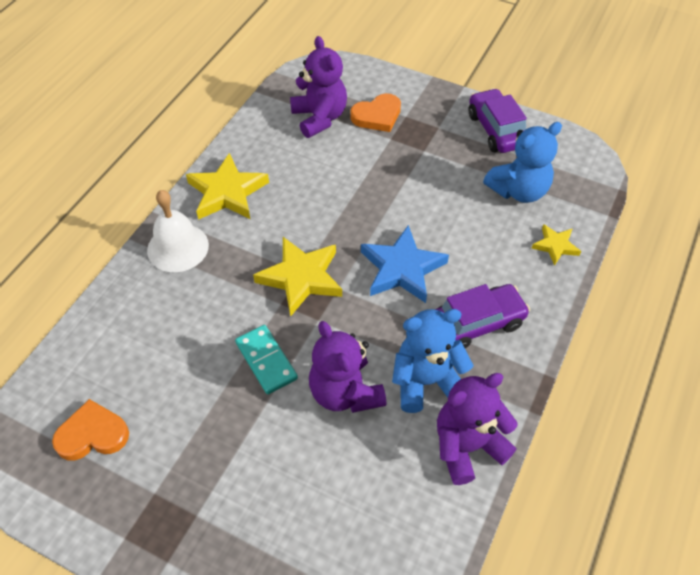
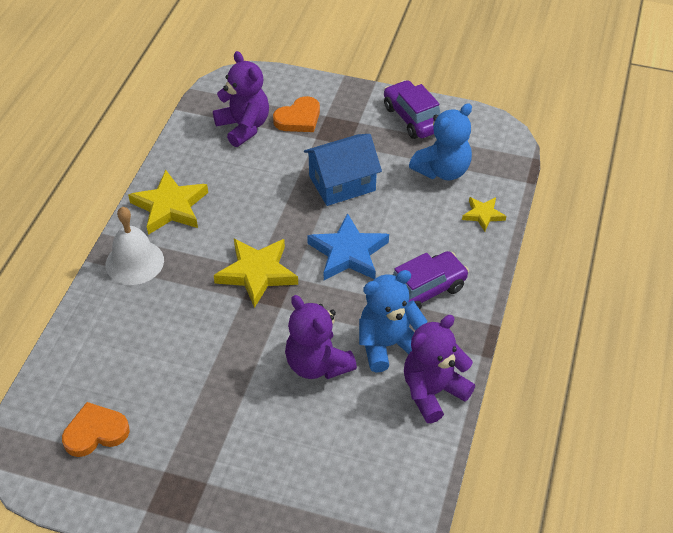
camera: 10 degrees left, 5 degrees down
turquoise domino [235,325,298,394] -> none
none -> blue house [304,134,382,206]

